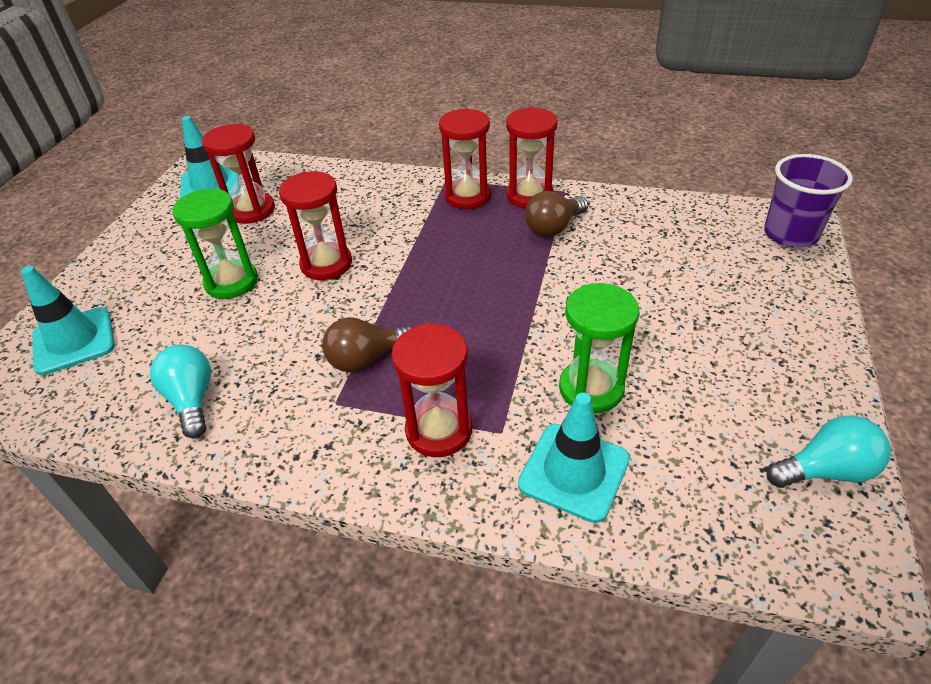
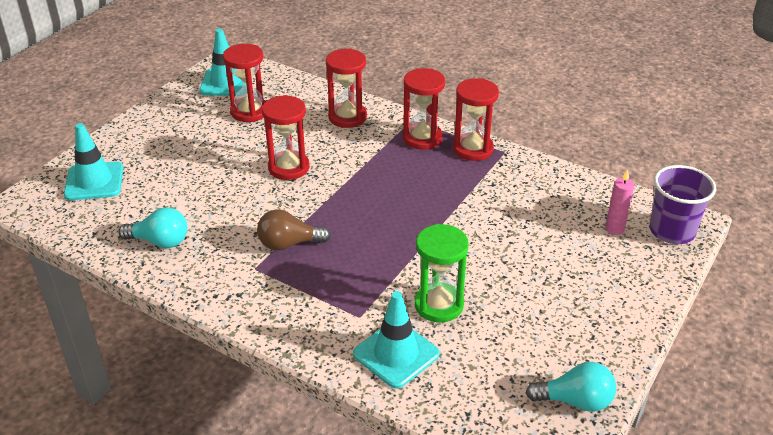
camera: 15 degrees right, 5 degrees down
turquoise light bulb [150,345,211,438] -> turquoise light bulb turned 105 degrees clockwise [119,207,188,248]
green hourglass [172,189,258,299] -> none
red hourglass [391,323,472,457] -> red hourglass moved to [326,48,367,128]
brown light bulb [525,191,588,237] -> none
none -> pink candle [605,170,634,235]

